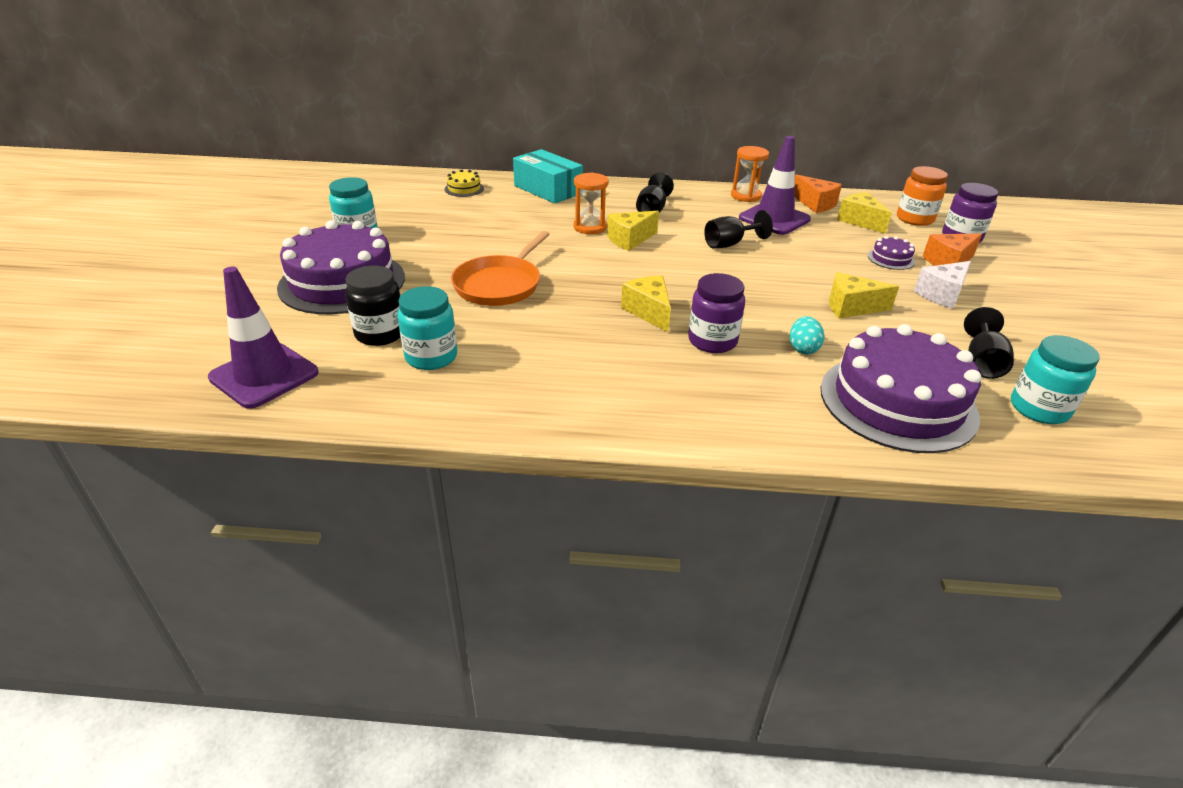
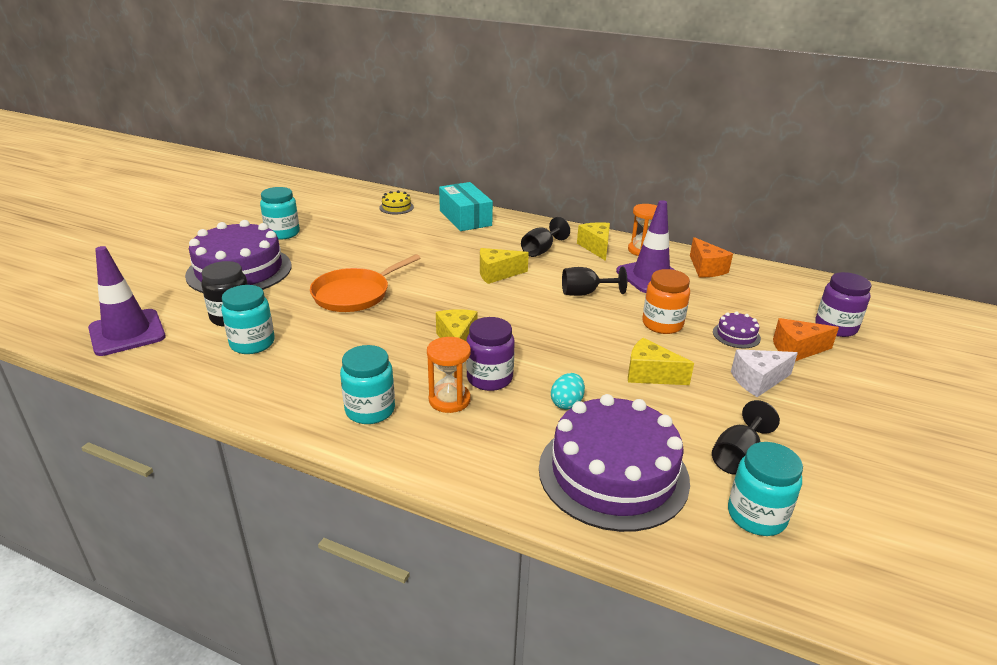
camera: 20 degrees right, 5 degrees down
orange hourglass [573,172,609,234] -> orange hourglass moved to [427,337,471,413]
yellow cheese [837,192,892,234] -> yellow cheese moved to [577,222,610,261]
orange jar [897,166,948,226] -> orange jar moved to [642,269,690,334]
none -> turquoise jar [340,345,395,424]

